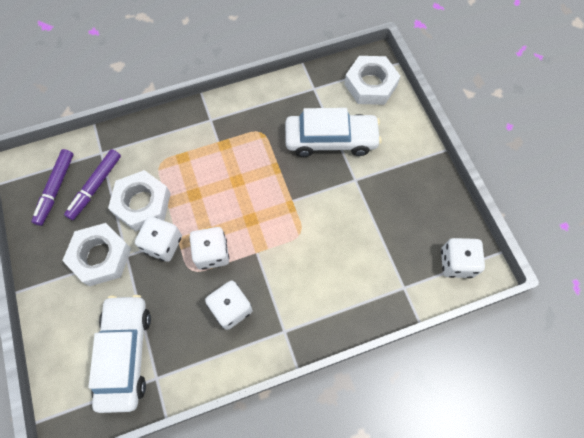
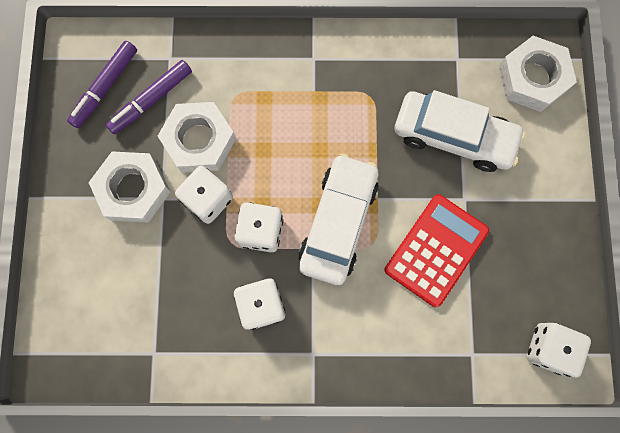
camera: 20 degrees right, 10 degrees up
white car [88,295,151,413] -> white car moved to [298,154,379,285]
none -> red calculator [384,194,489,307]

